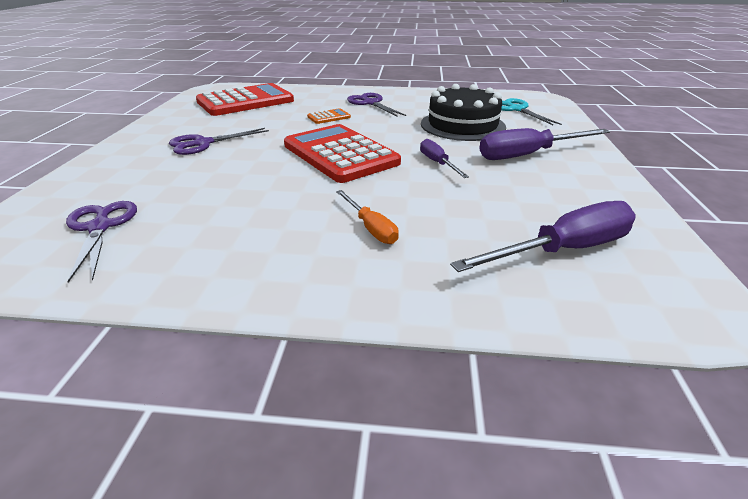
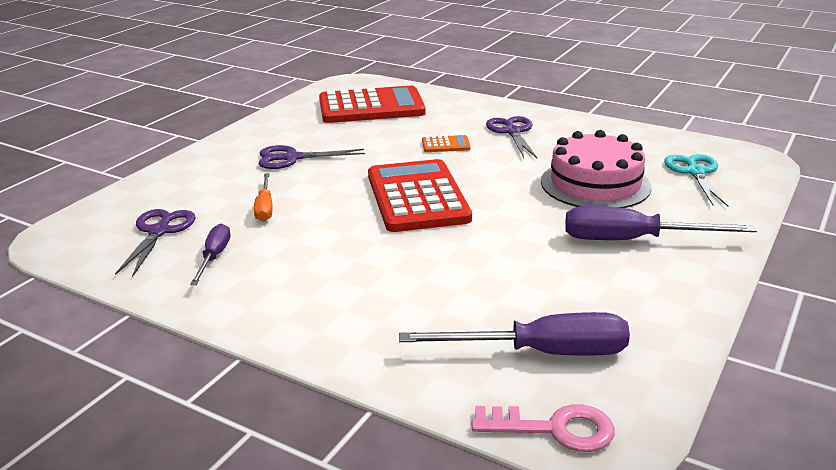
camera: 25 degrees right, 5 degrees down
orange screwdriver [336,190,399,244] -> orange screwdriver moved to [254,173,272,222]
purple screwdriver [420,139,469,178] -> purple screwdriver moved to [190,224,231,285]
black cake [421,84,506,141] -> pink cake [541,130,652,208]
none -> pink key [472,404,615,452]

